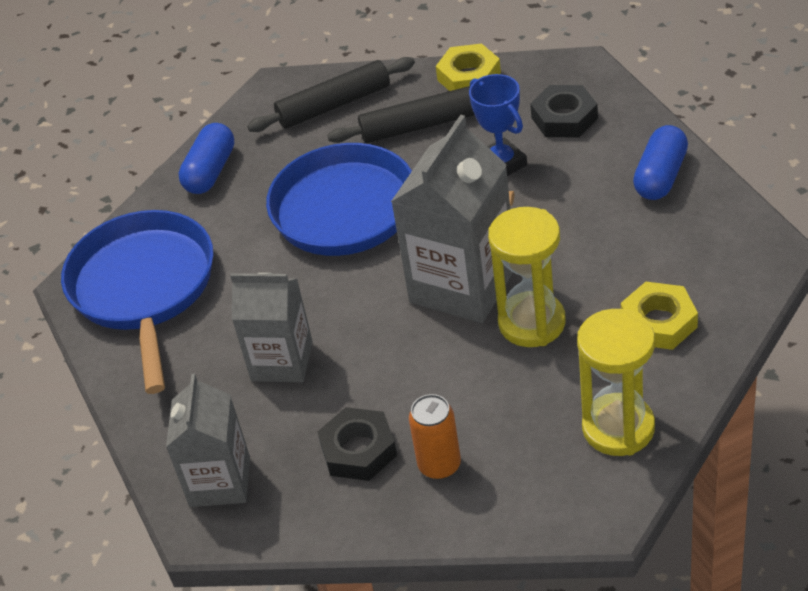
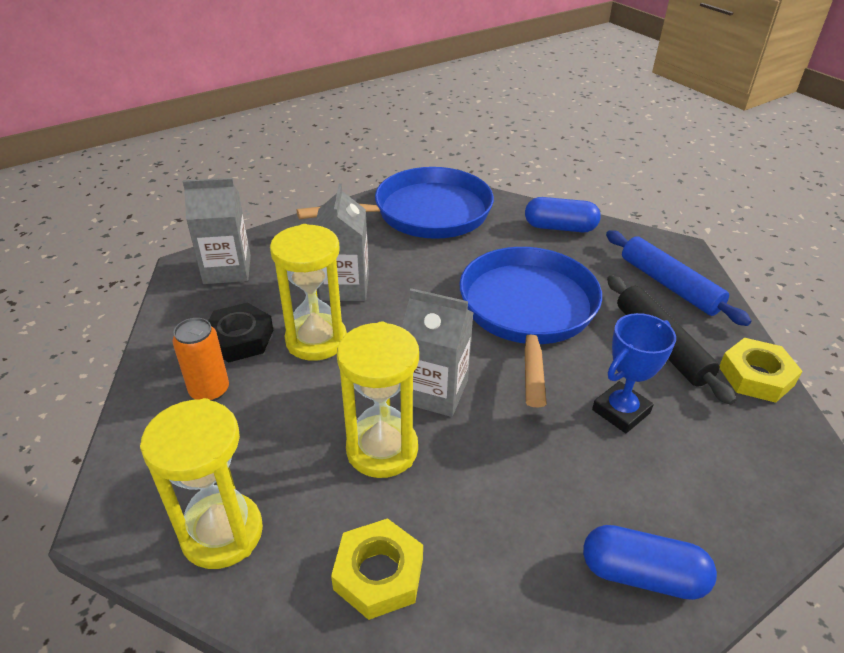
camera: 75 degrees right, 5 degrees down
black rolling pin [247,57,415,132] -> blue rolling pin [606,230,752,326]
grey carton [391,115,513,323] -> grey carton [402,288,474,417], size x0.65
black nut [530,85,598,138] -> none
none -> yellow hourglass [270,224,347,361]

